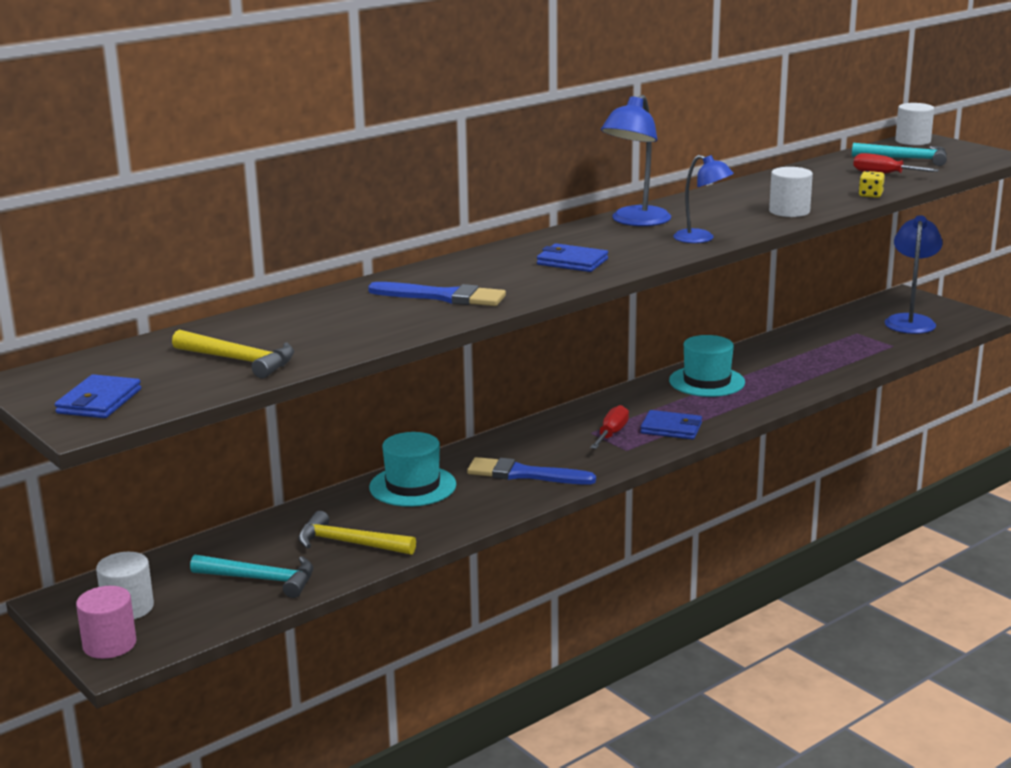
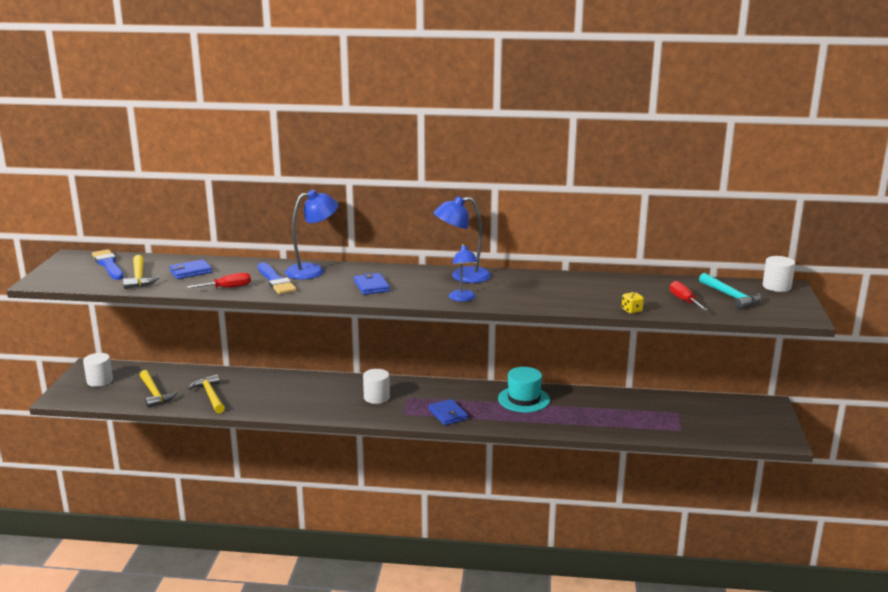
camera: 45 degrees right, 0 degrees up
blue wallet [55,374,141,418] -> blue wallet moved to [169,259,212,279]
pink cylinder [76,586,137,659] -> none
turquoise hammer [190,555,313,598] -> yellow hammer [140,370,178,408]
turquoise hat [369,432,456,507] -> none
blue brush [467,457,596,485] -> blue brush moved to [92,249,123,280]
red screwdriver [590,405,629,449] -> red screwdriver moved to [187,272,251,288]
white cylinder [769,167,813,217] -> white cylinder moved to [363,369,390,404]
blue lamp [885,215,943,334] -> blue lamp moved to [285,190,338,279]

